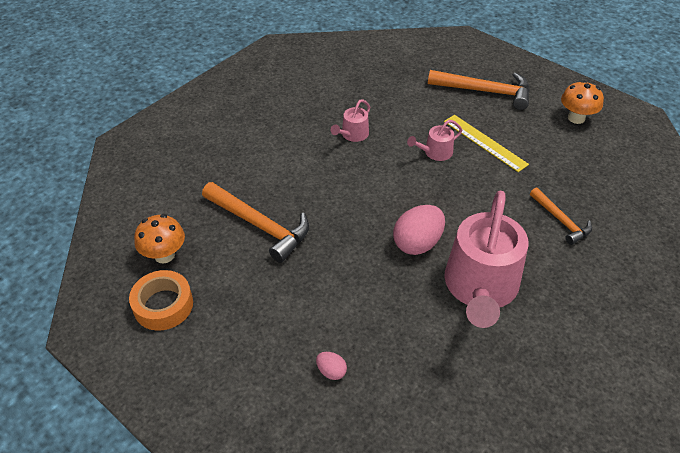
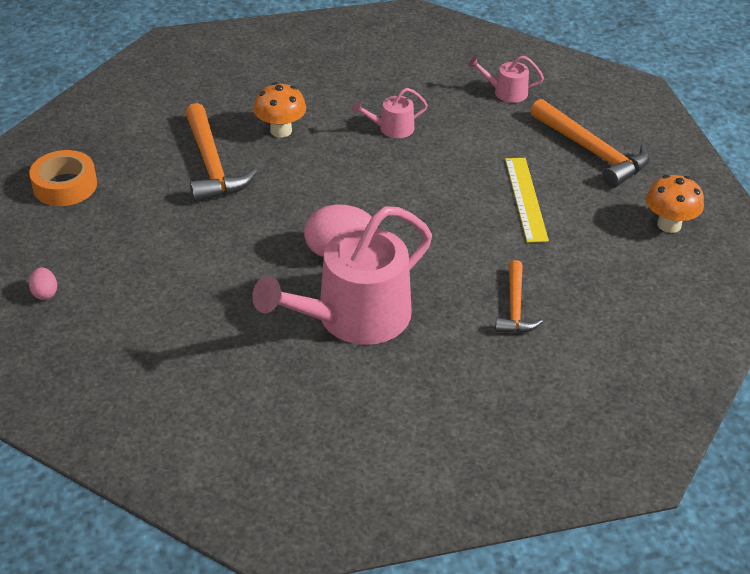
camera: 35 degrees right, 5 degrees down
orange mushroom [134,214,185,263] -> orange mushroom moved to [254,82,306,137]
pink egg [316,352,347,380] -> pink egg moved to [29,267,57,300]
pink watering can [407,120,462,161] -> pink watering can moved to [468,56,544,103]

